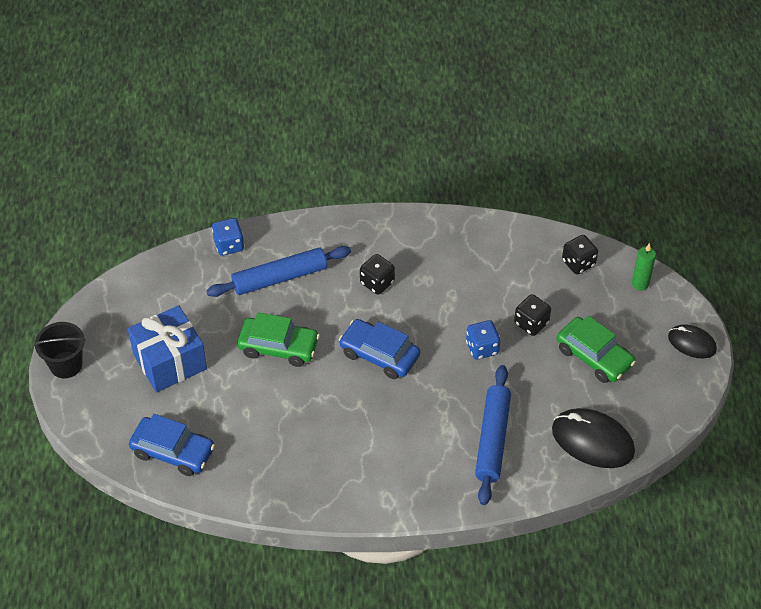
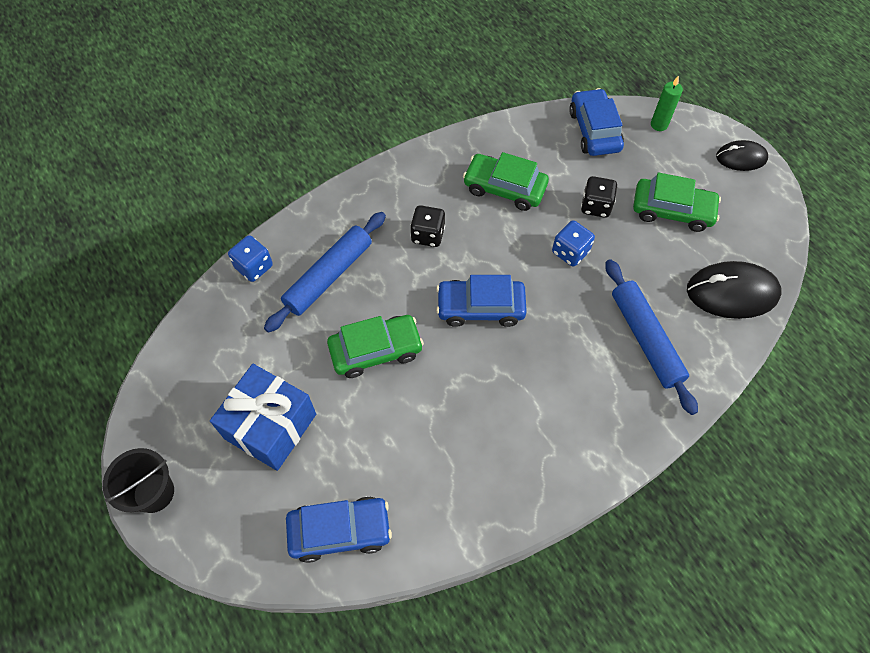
camera: 30 degrees left, 10 degrees up
black dice [562,235,598,274] -> blue car [569,88,624,156]
none -> green car [463,152,549,211]

